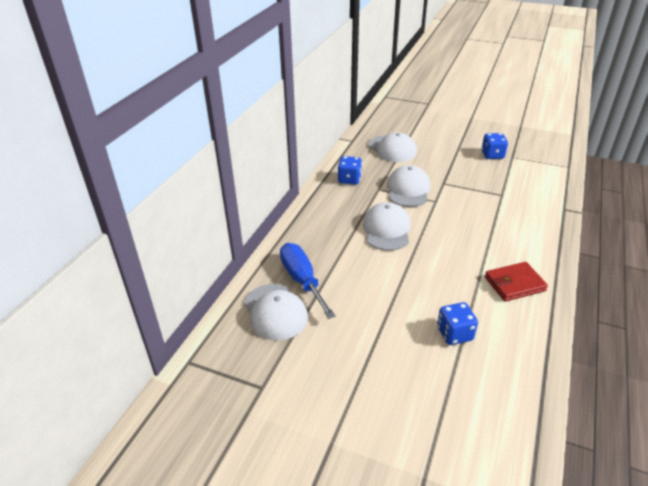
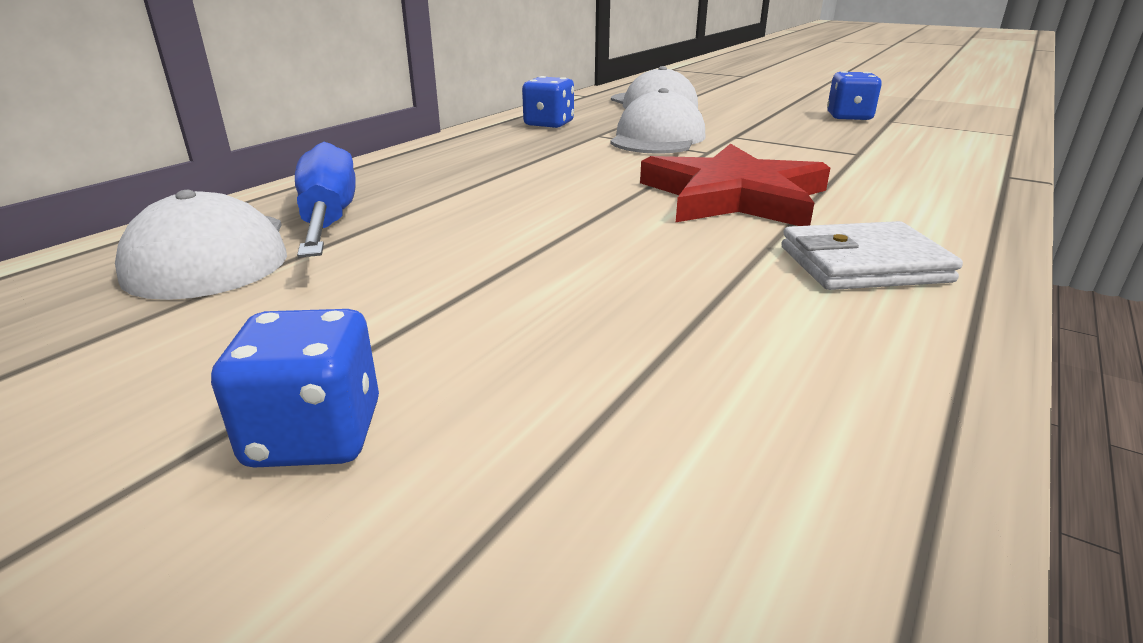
camera: 10 degrees right, 10 degrees down
white cap [363,202,411,251] -> none
blue dice [437,302,478,345] -> blue dice moved to [211,309,379,468]
red wallet [485,262,548,302] -> white wallet [781,221,963,290]
none -> red star [640,143,830,226]

